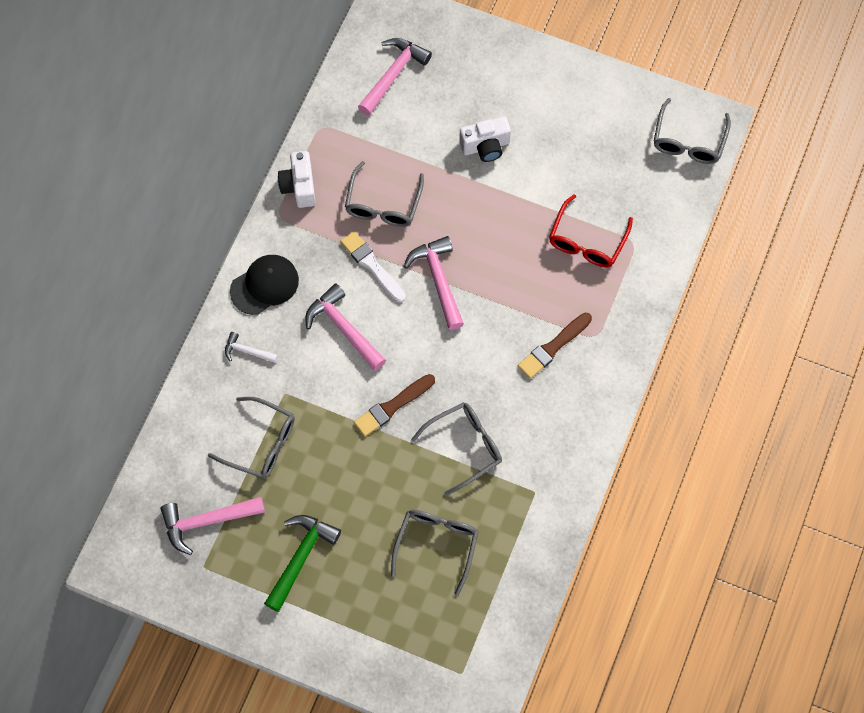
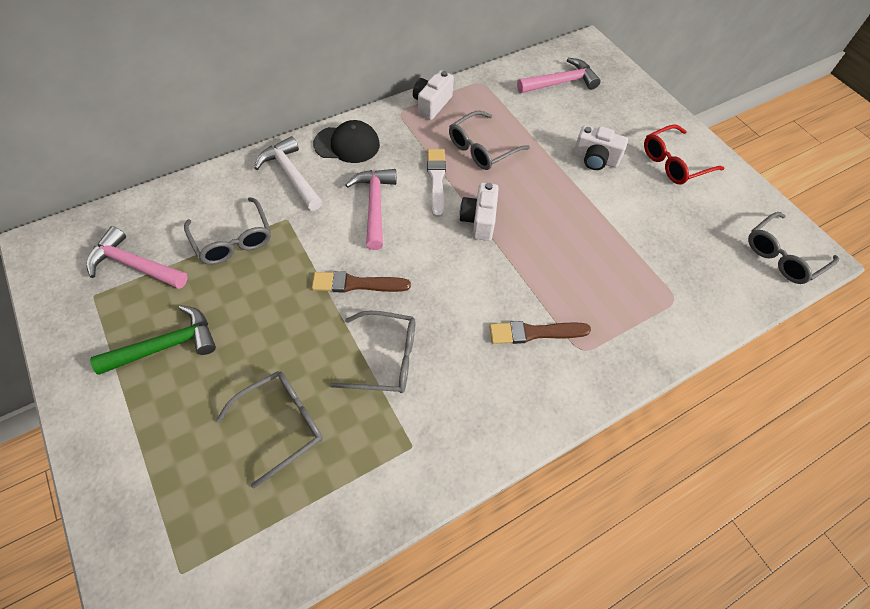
camera: 35 degrees right, 10 degrees down
white hammer [225,332,278,363] -> white hammer [254,136,323,211], size x1.80
pink hammer [404,236,464,330] -> white camera [460,183,499,241]
red glasses [549,194,633,268] -> red glasses moved to [644,124,724,184]

